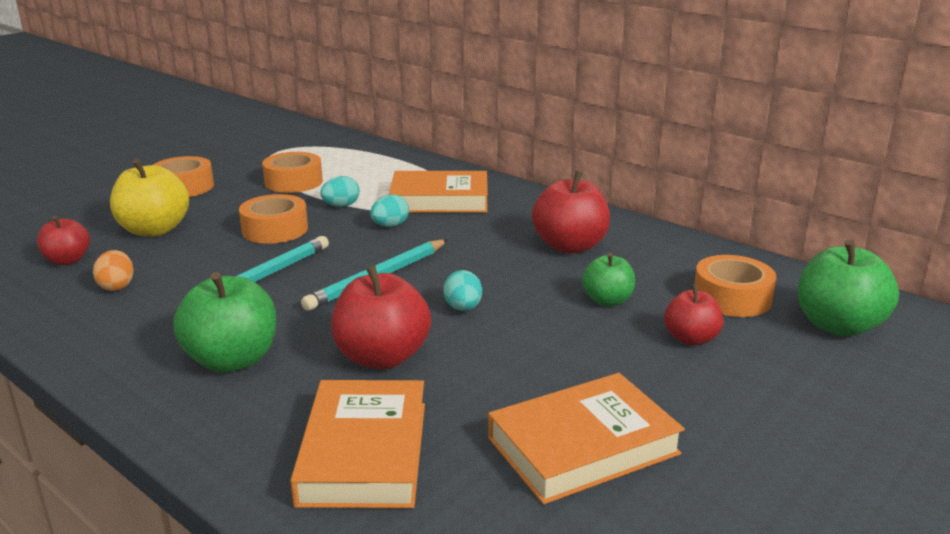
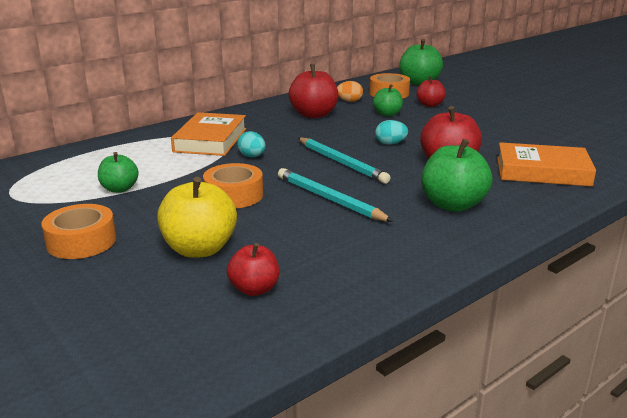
camera: 80 degrees left, 0 degrees up
orange egg [93,250,134,291] -> orange egg moved to [337,81,363,102]
orange tape [262,152,323,193] -> green apple [98,152,139,193]
turquoise egg [320,176,360,207] -> none
orange book [488,373,685,504] -> none

